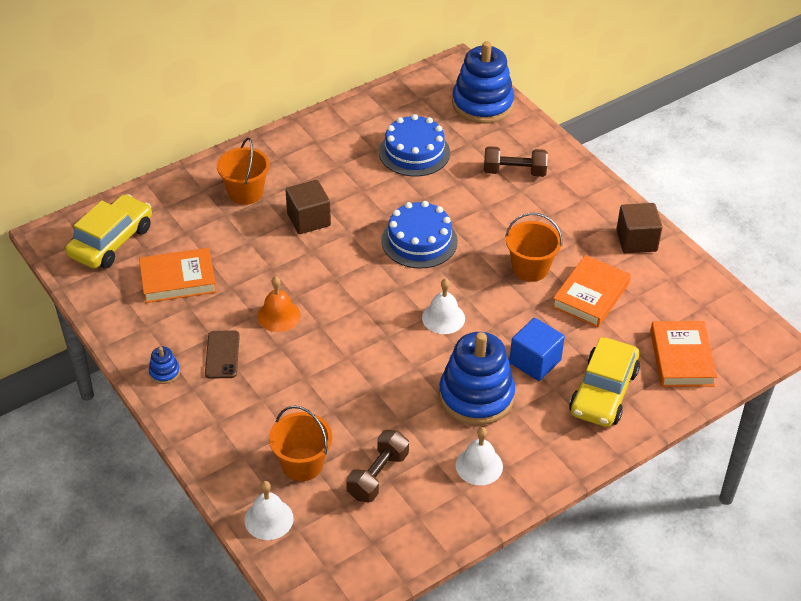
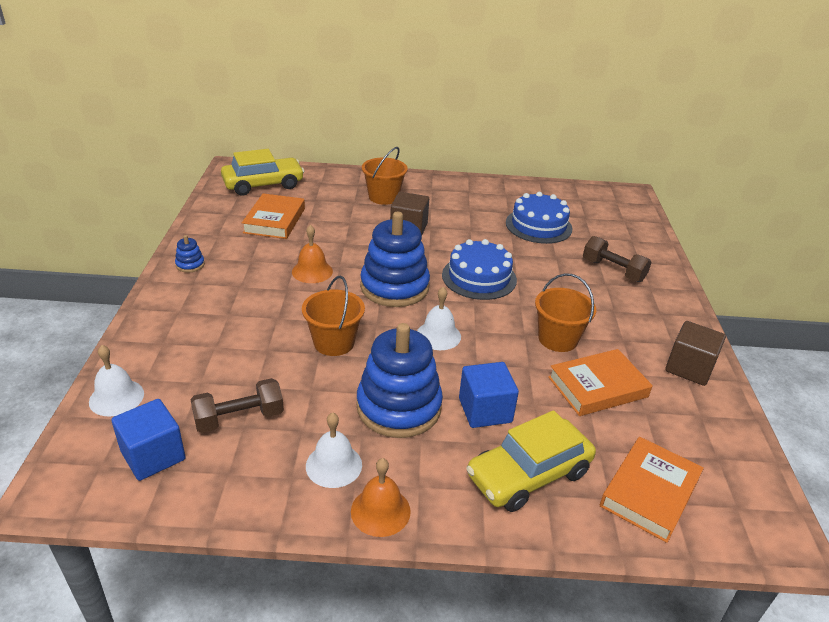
camera: 35 degrees right, 10 degrees down
orange book [139,248,217,303] -> orange book turned 75 degrees clockwise [242,193,305,239]
brown phone [205,331,240,378] -> none
orange bucket [269,406,332,481] -> orange bucket moved to [302,276,365,356]
blue stacking toy [452,41,514,124] -> blue stacking toy moved to [360,212,430,307]
none -> blue cube [111,399,186,481]
none -> orange bell [351,458,411,537]

